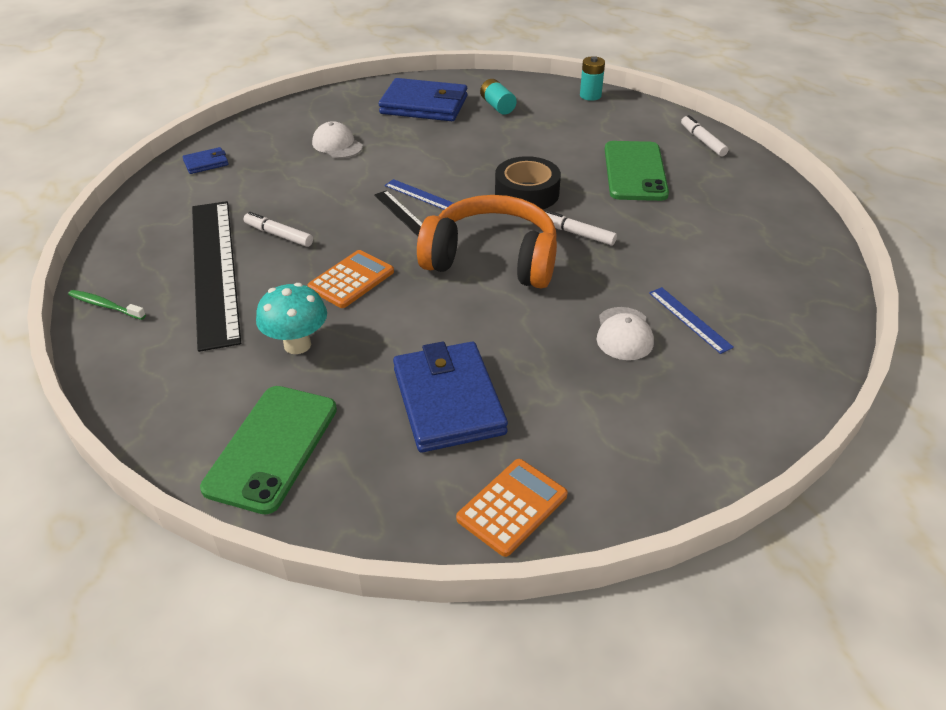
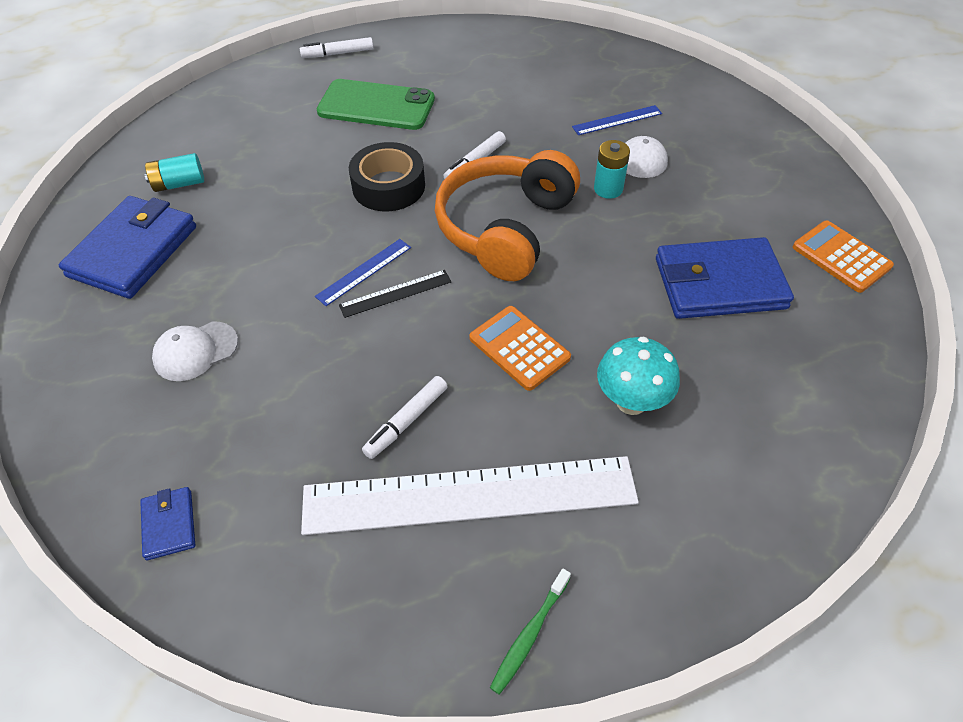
camera: 80 degrees left, 10 degrees up
black ruler [192,201,241,352] -> white ruler [301,456,639,535]
green phone [200,386,337,514] -> none
turquoise battery [580,56,605,101] -> turquoise battery moved to [594,140,630,199]

